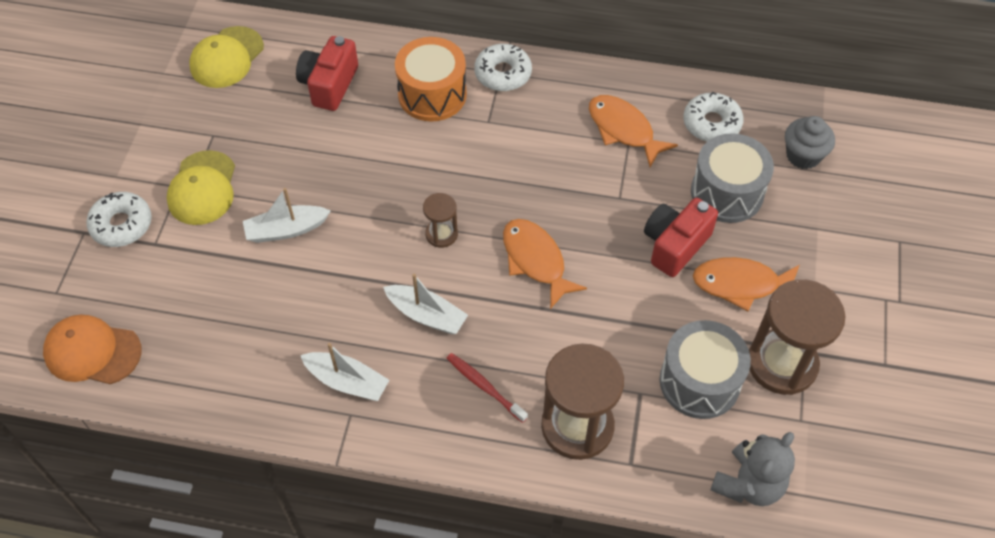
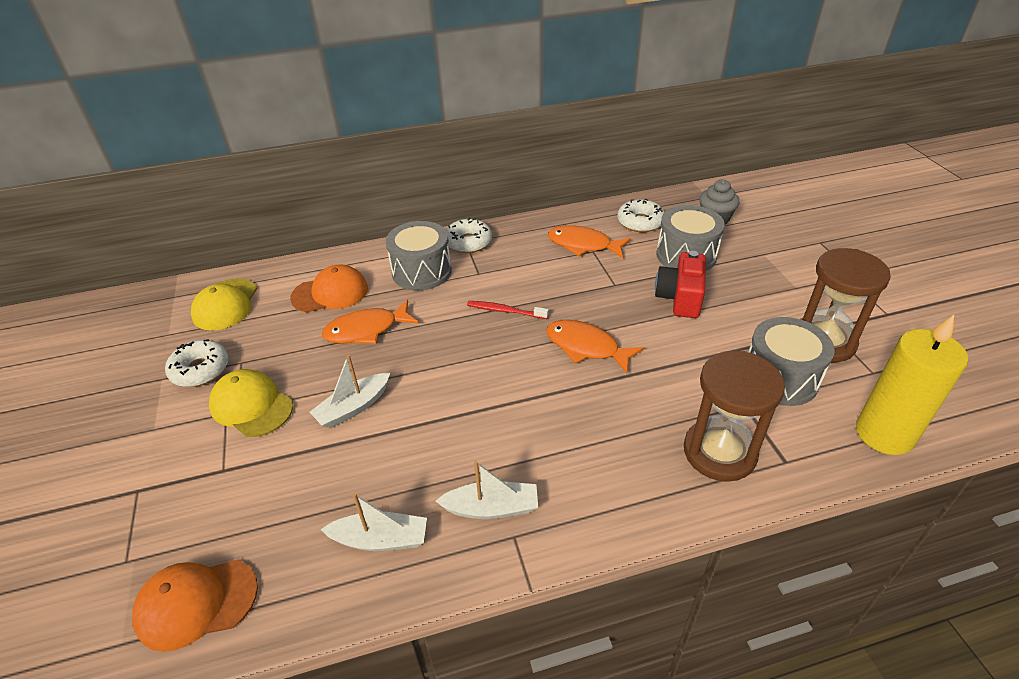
camera: 25 degrees left, 15 degrees down
white donut [86,192,152,247] -> white donut moved to [165,339,229,387]
yellow cap [167,150,235,225] -> yellow cap turned 150 degrees clockwise [209,369,293,437]
red camera [296,36,358,111] -> orange cap [290,265,368,312]
white boat [383,274,468,334] -> white boat moved to [321,493,427,551]
orange drum [395,37,467,121] -> grey drum [386,221,452,291]
brown hourglass [423,193,458,248] -> none
red toothbrush [446,353,528,423] -> red toothbrush moved to [467,301,549,319]
orange fish [693,257,799,311] -> orange fish moved to [322,300,419,344]
grey teddy bear [711,432,795,506] -> yellow candle [856,315,968,455]

